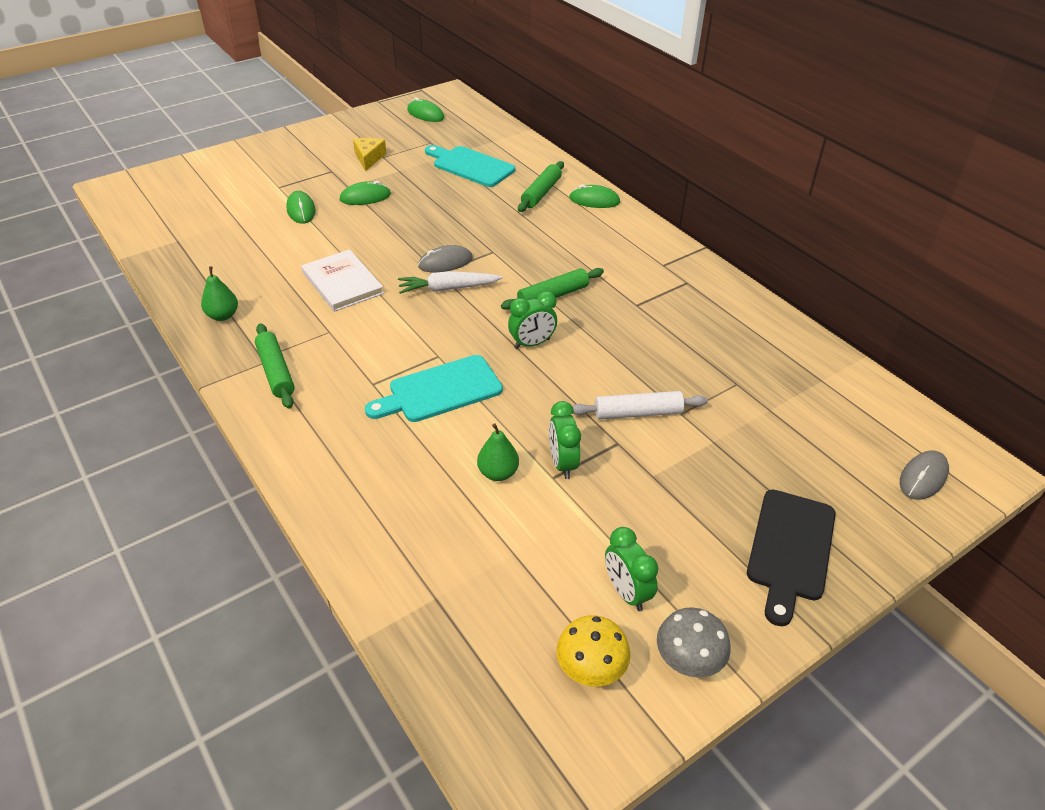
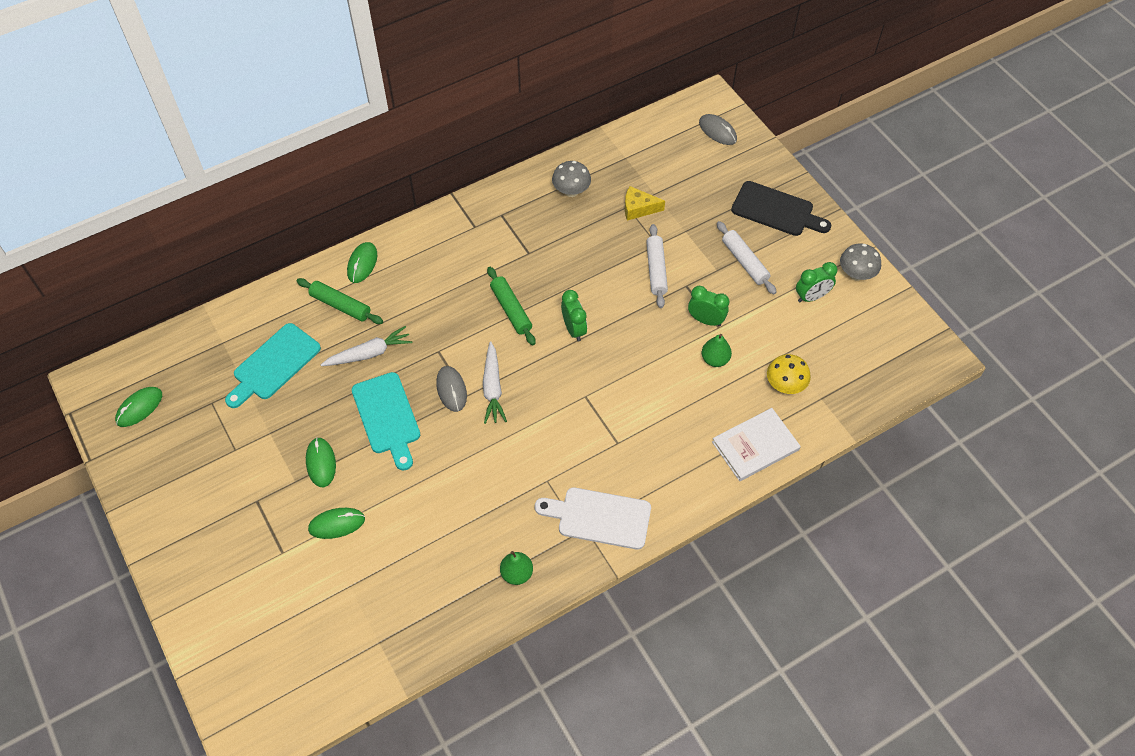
camera: 85 degrees left, 15 degrees up
green rolling pin [255,323,295,409] -> white cutting board [535,487,651,550]
white book [301,249,384,312] -> white book moved to [712,408,801,481]
yellow cheese [353,138,387,171] -> yellow cheese moved to [625,186,665,221]
turquoise cutting board [365,355,503,422] -> turquoise cutting board moved to [352,372,420,471]
green clock [549,401,581,479] -> green clock turned 150 degrees counterclockwise [688,286,730,326]
yellow mushroom [556,615,631,687] -> yellow mushroom moved to [767,354,811,394]
none -> white carrot [321,326,413,366]
none -> grey mushroom [552,161,591,197]
none -> white rolling pin [717,221,777,294]

